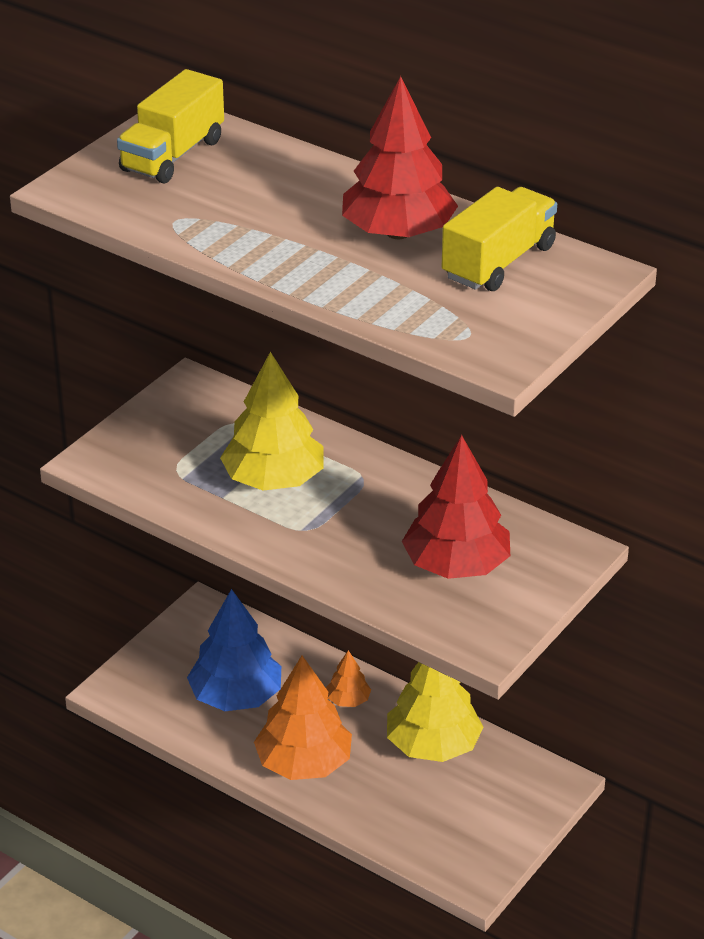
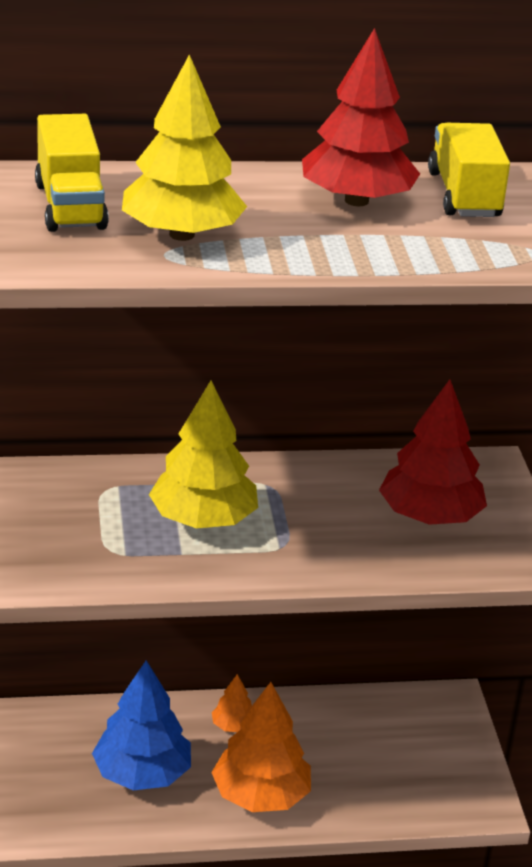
camera: 45 degrees left, 5 degrees down
yellow tree [387,662,484,762] -> yellow tree moved to [122,54,247,241]

